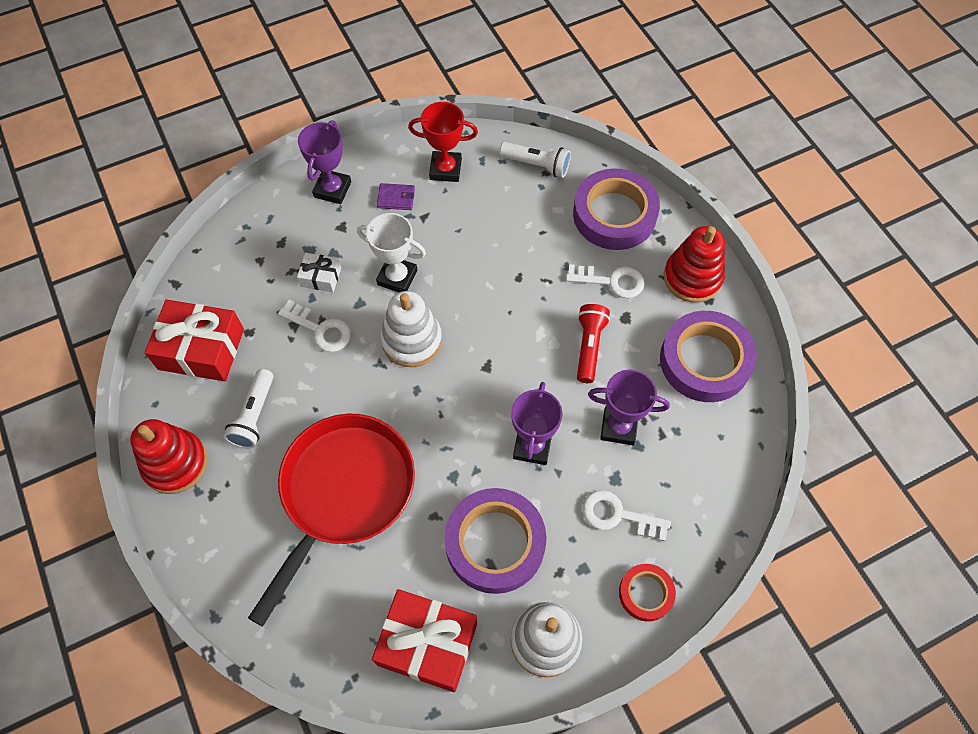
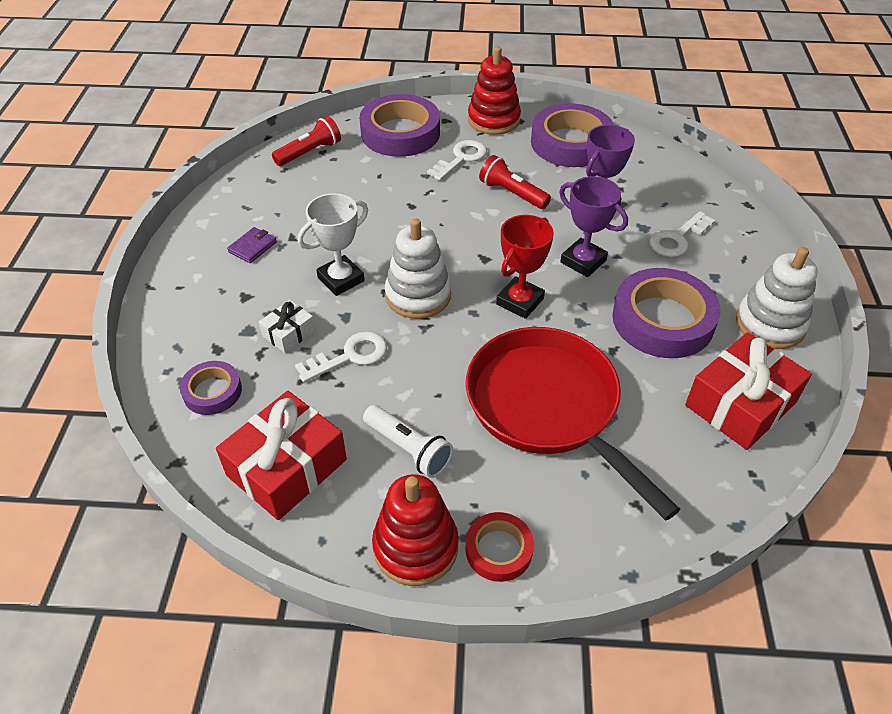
camera: 60 degrees left, 15 degrees down
purple trophy [298,120,351,204] -> none
red trophy [408,102,478,182] -> red trophy moved to [496,215,554,319]
white flashlight [499,142,571,178] -> red flashlight [272,116,341,166]
red tape [619,564,676,622] -> red tape moved to [465,512,534,582]
none -> purple tape [180,361,242,415]

